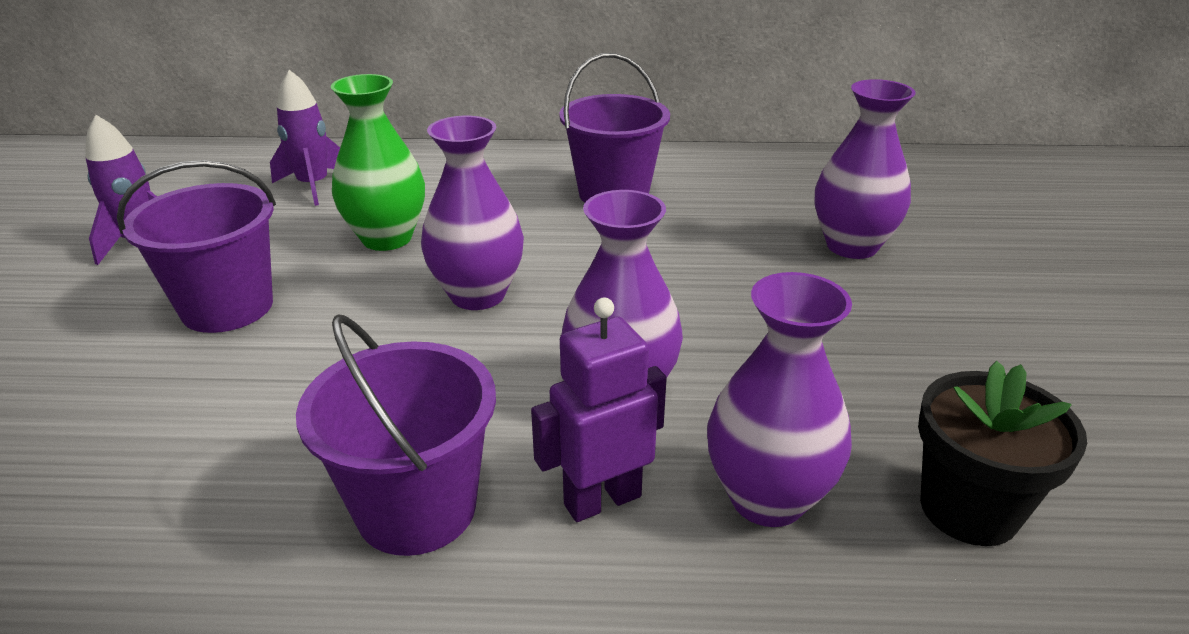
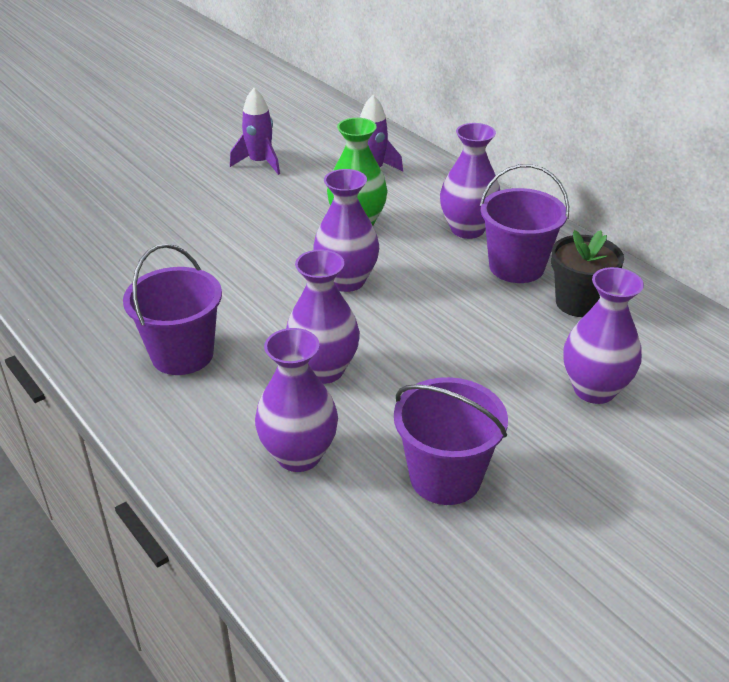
camera: 50 degrees right, 5 degrees up
purple bucket [117,160,276,333] -> purple bucket moved to [394,377,508,505]
purple robot [531,298,667,522] -> none
black flower pot [918,361,1087,546] -> black flower pot moved to [551,230,624,317]
none -> purple vase [440,123,500,239]

